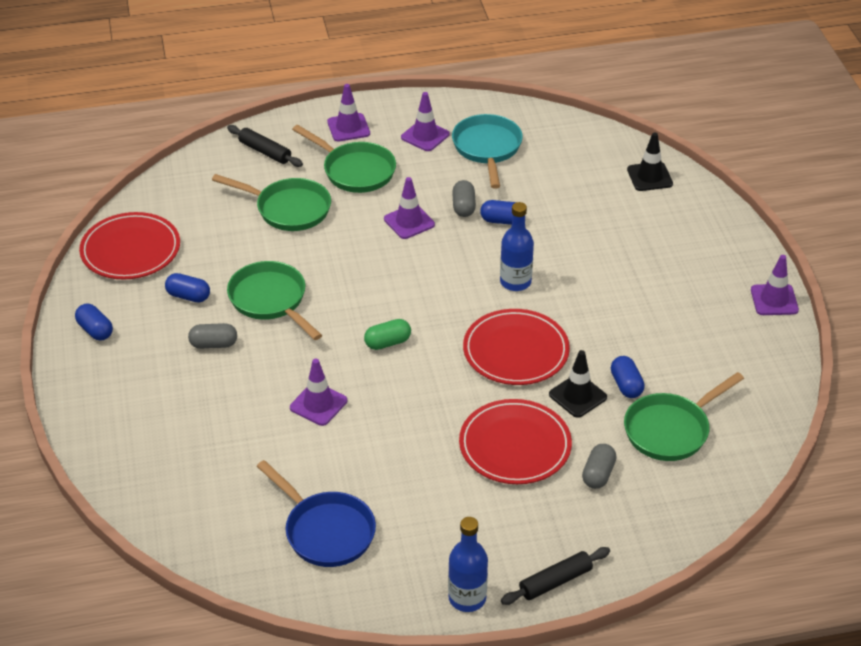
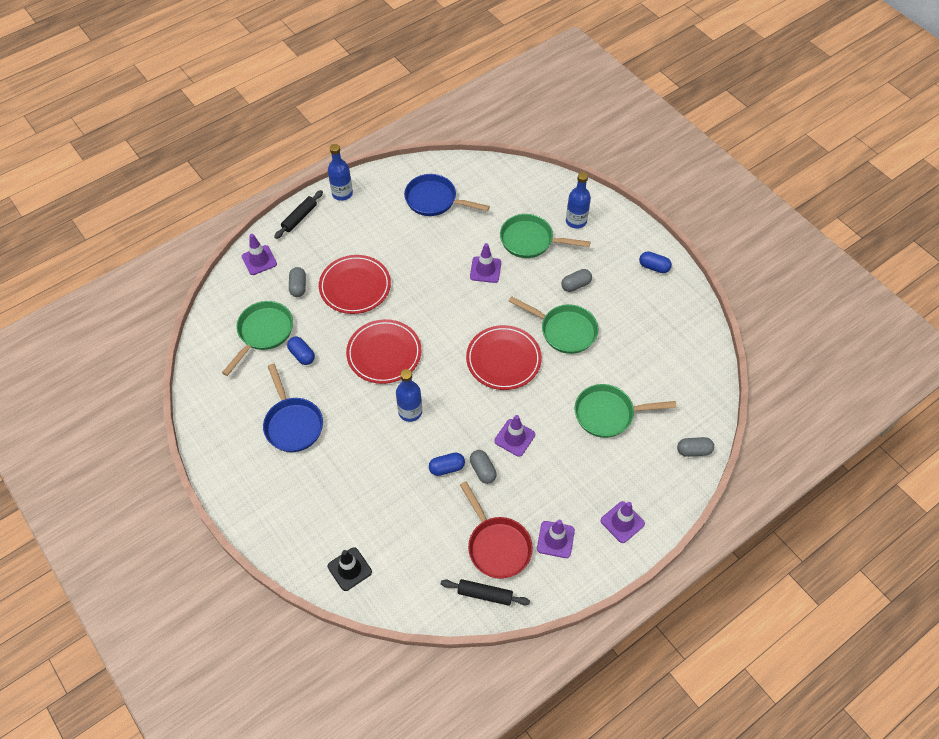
camera: 155 degrees right, 15 degrees up
red plate [79,212,180,279] -> red plate moved to [466,325,542,390]
blue capsule [165,273,210,303] -> none
black rolling pin [227,125,303,167] -> black rolling pin moved to [441,579,530,606]
green pan [292,125,396,193] -> green pan moved to [500,214,590,258]
green capsule [364,319,411,350] -> none
turquoise pan [452,114,523,189] -> red pan [460,481,533,579]
black traffic cone [549,350,607,418] -> none
purple traffic cone [751,255,799,315] -> purple traffic cone moved to [242,234,277,275]
none -> blue pan [263,364,323,452]
none -> blue bottle [566,172,591,229]
none -> grey capsule [677,437,714,457]

